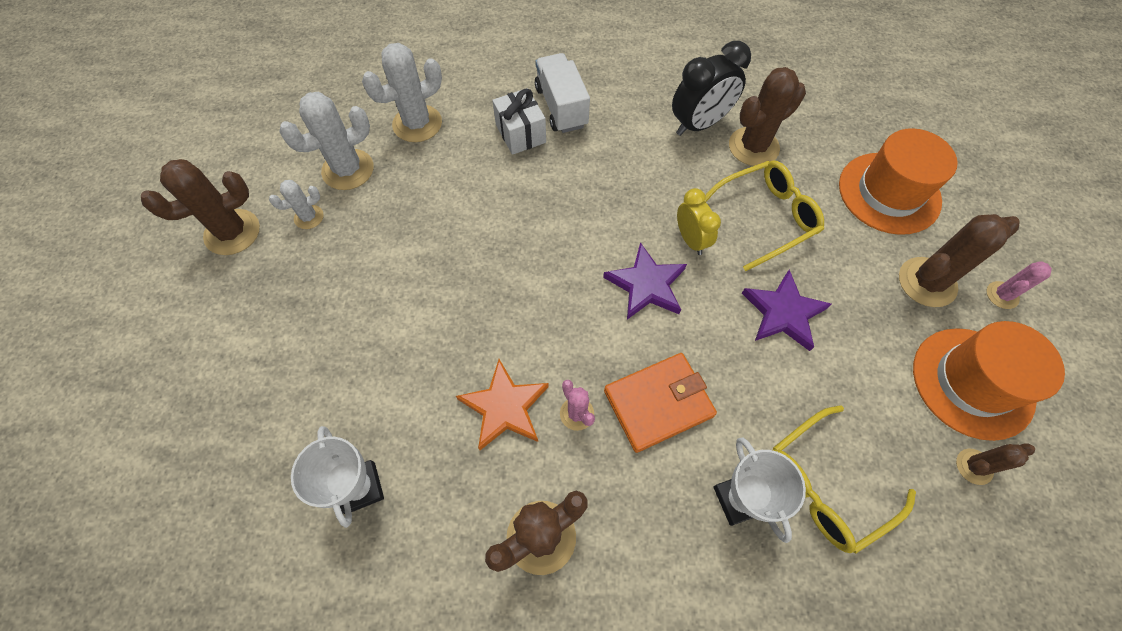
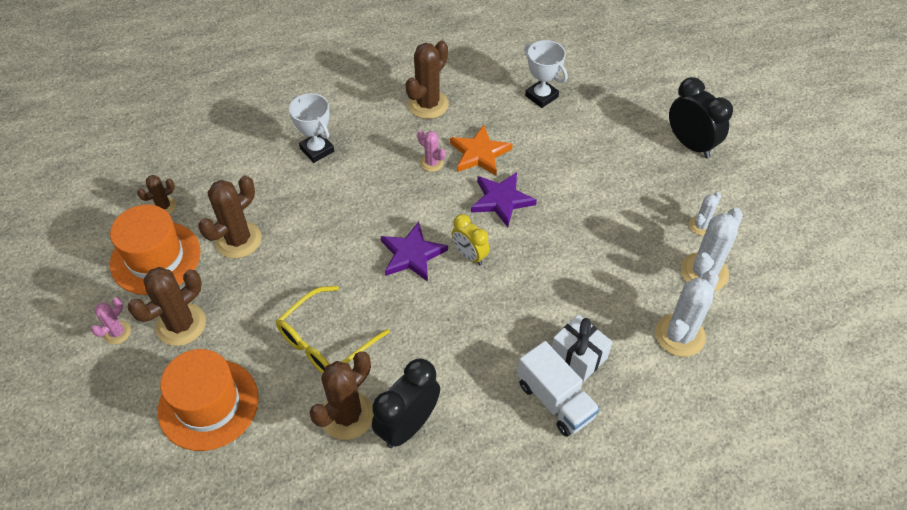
camera: 160 degrees right, 10 degrees down
brown cactus [141,159,260,255] -> brown cactus moved to [198,175,262,258]
orange wallet [604,353,717,453] -> none
yellow clock [677,188,721,255] -> yellow clock moved to [452,214,490,265]
purple star [742,270,832,351] -> purple star moved to [471,172,537,227]
yellow glasses [773,406,916,554] -> none
none -> black clock [669,77,733,158]

